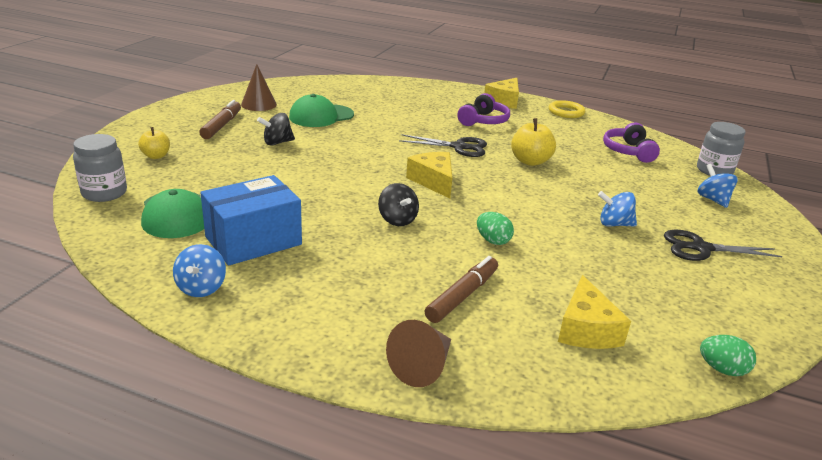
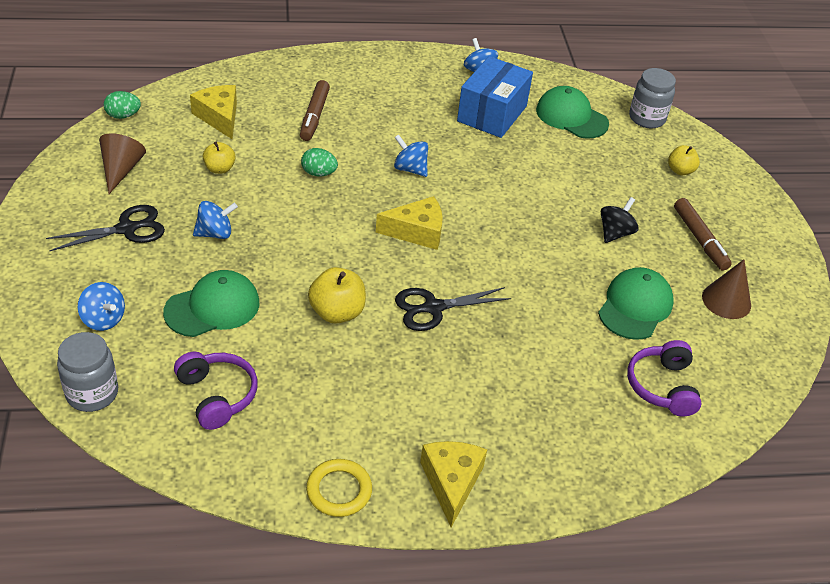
camera: 150 degrees right, 15 degrees up
black spinning top [378,183,419,226] -> blue spinning top [394,134,428,177]
brown cone [386,320,451,387] -> brown cone moved to [99,133,146,194]
yellow cheese [406,152,452,199] -> yellow cheese turned 45 degrees counterclockwise [376,196,443,250]
purple headphones [457,93,510,126] -> purple headphones moved to [627,340,702,416]
none -> green cap [163,270,260,337]
none -> yellow apple [203,142,236,174]

